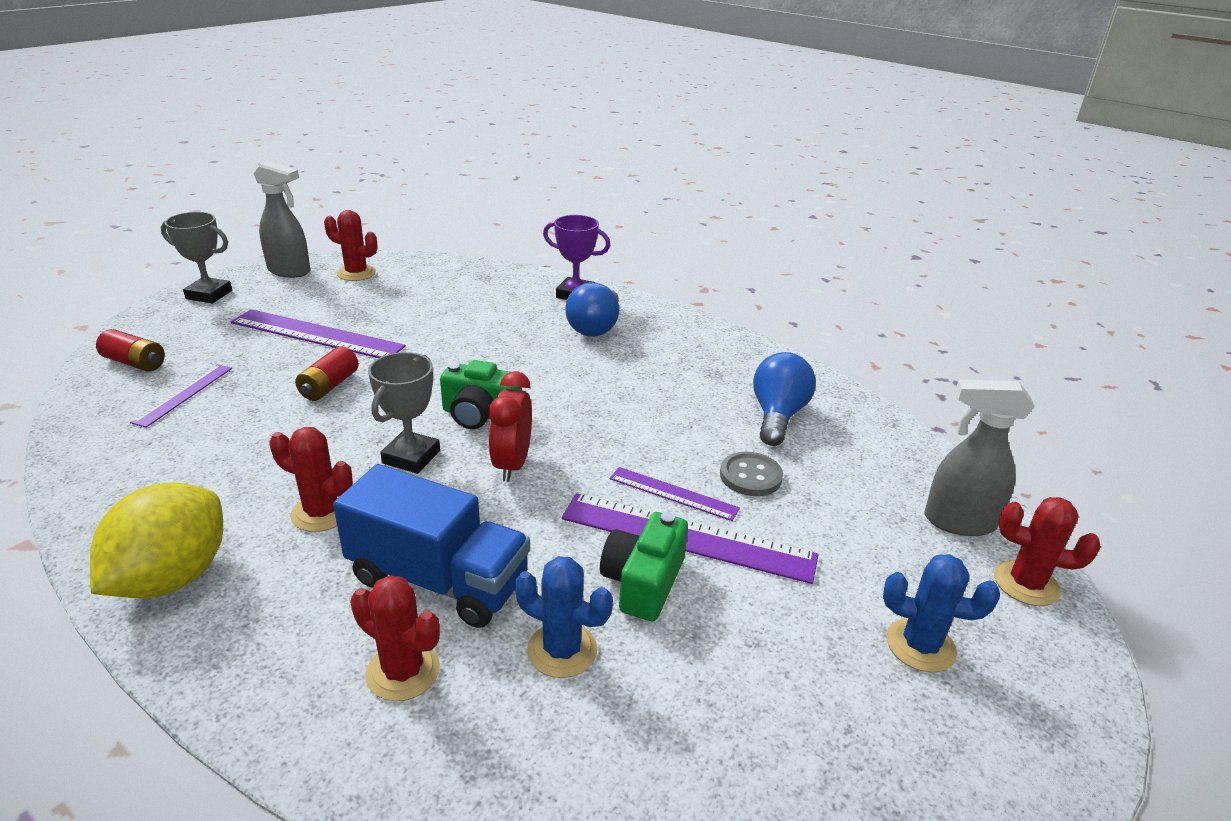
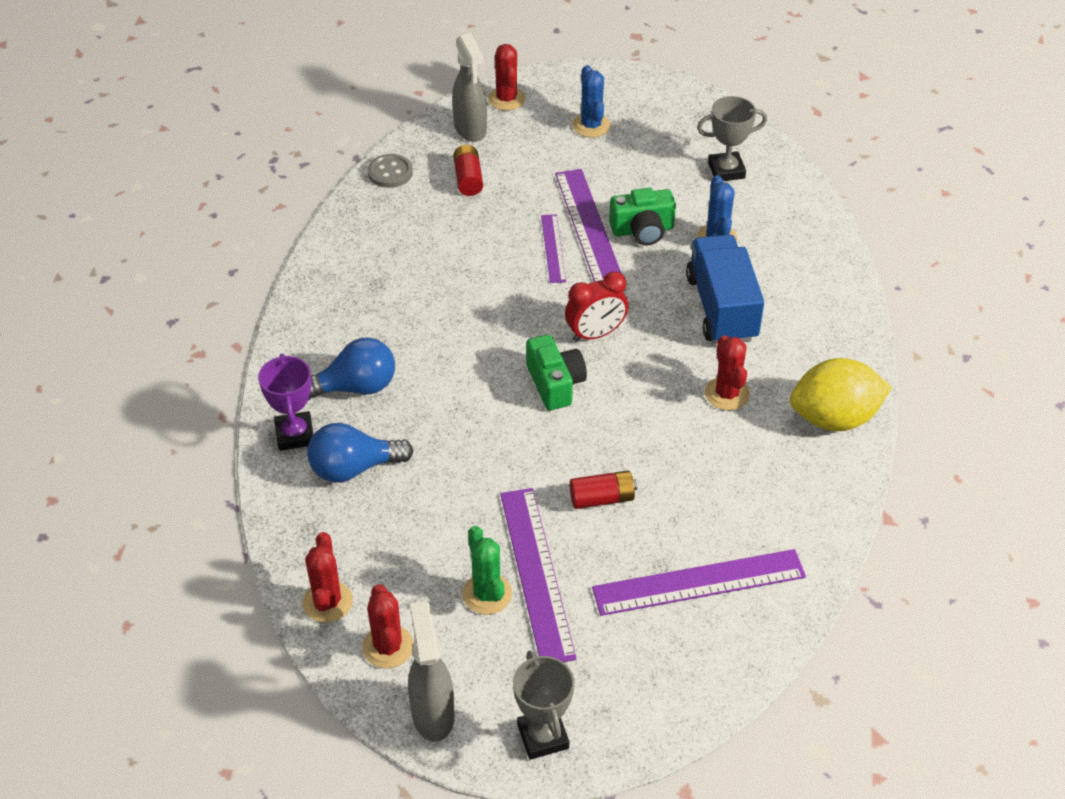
camera: 120 degrees left, 15 degrees up
red battery [96,329,165,371] -> red battery moved to [453,145,483,196]
purple ruler [130,364,232,428] -> purple ruler [592,549,806,616], size x1.80
red cactus [350,575,440,701] -> red cactus moved to [303,532,353,623]
grey trophy [368,352,440,474] -> grey trophy moved to [697,96,767,181]
grey button [720,452,783,496] -> grey button moved to [368,154,413,188]
blue light bulb [753,352,816,446] -> blue light bulb moved to [307,423,413,483]
none -> green cactus [462,526,512,614]

